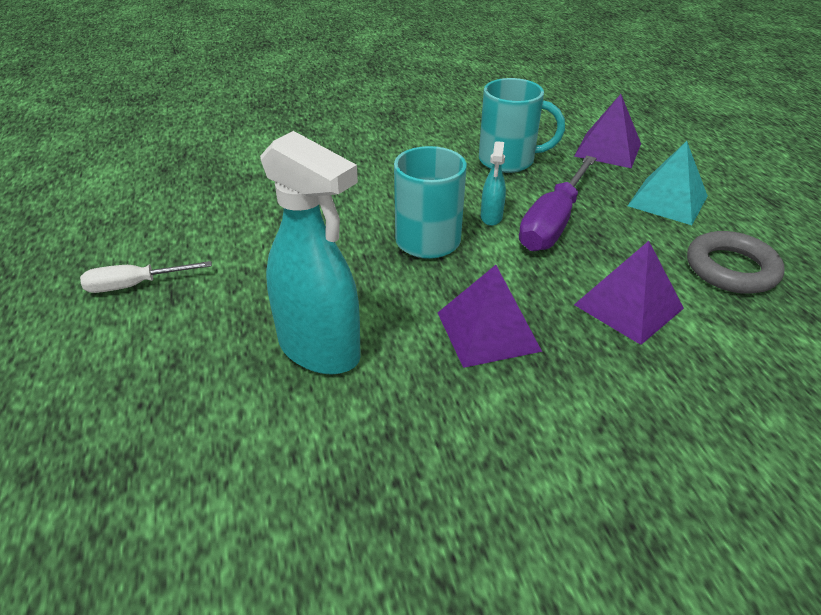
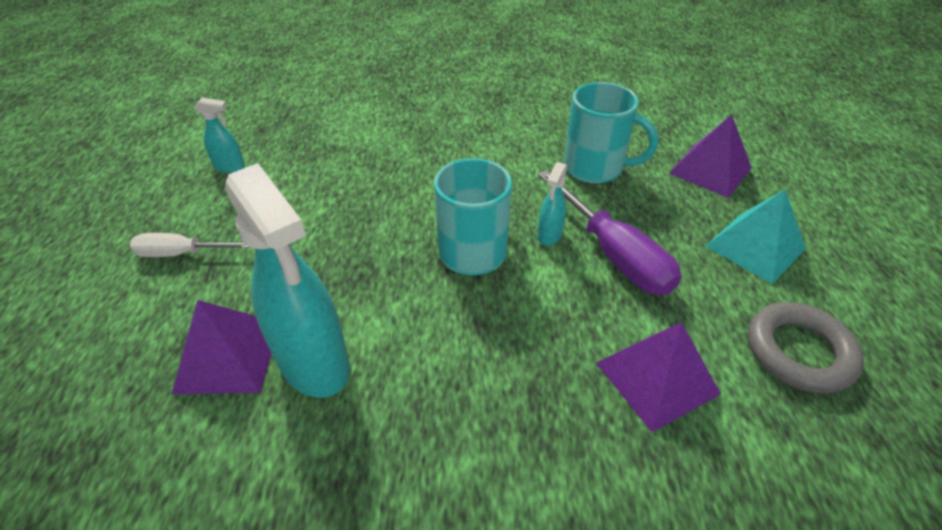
camera: 15 degrees right, 5 degrees up
purple pyramid [438,265,542,368] -> purple pyramid moved to [172,300,271,394]
purple screwdriver [519,156,597,251] -> purple screwdriver turned 75 degrees counterclockwise [538,170,681,295]
none -> turquoise spray bottle [195,97,245,173]

